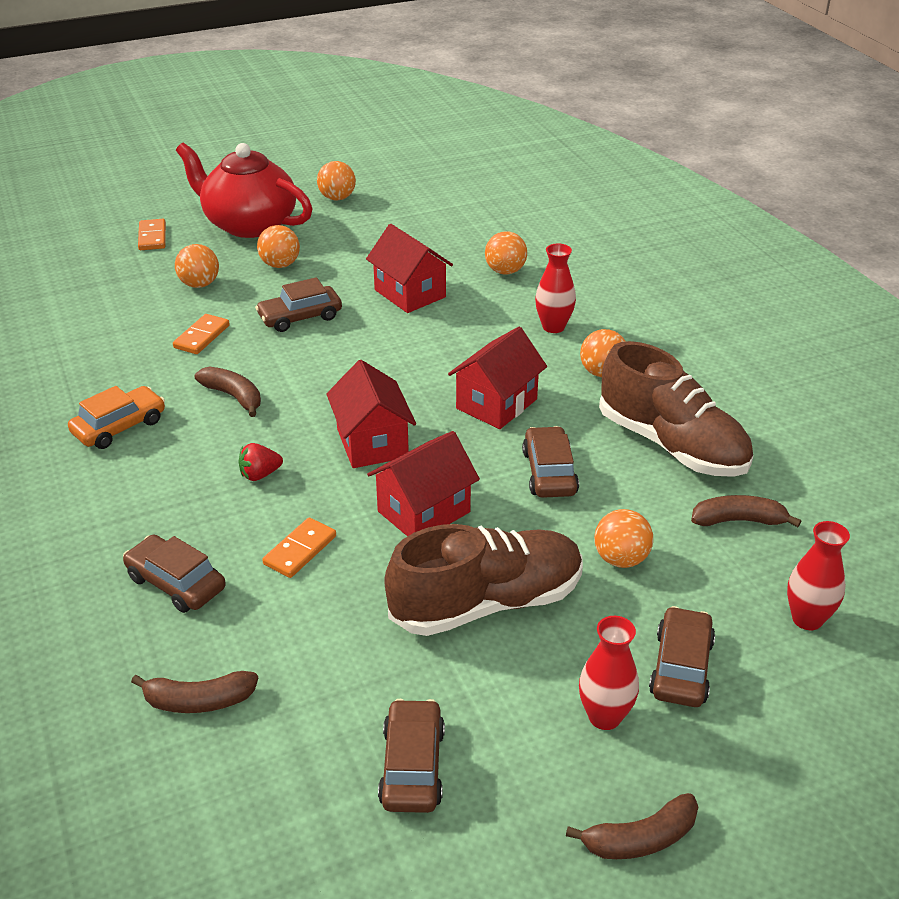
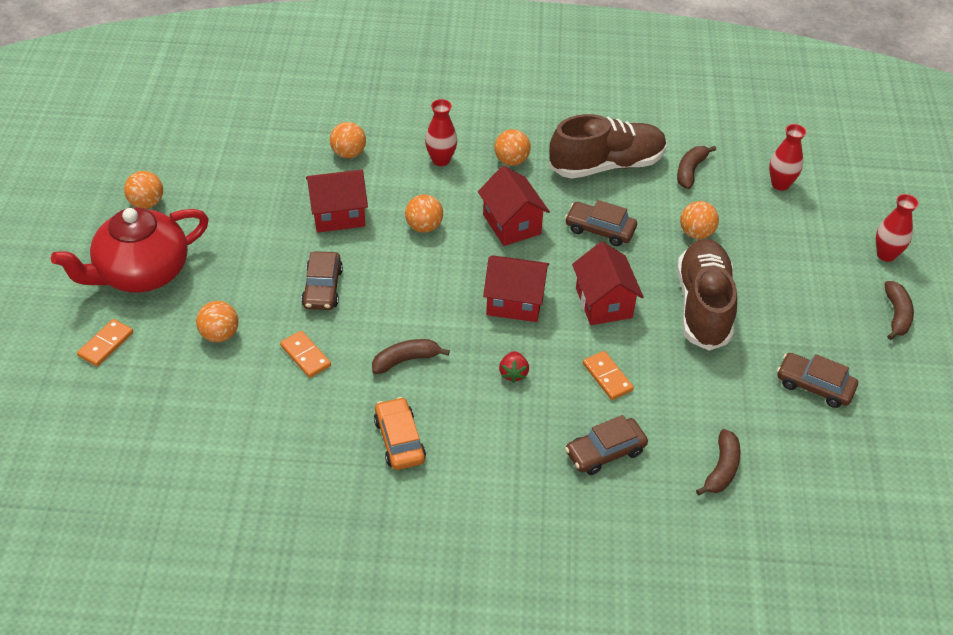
camera: 65 degrees left, 10 degrees up
orange domino [138,219,166,250] -> orange domino turned 75 degrees counterclockwise [77,319,133,366]
orange ball [257,225,300,268] -> orange ball moved to [405,194,443,233]
red vase [579,616,639,730] -> red vase moved to [876,194,919,262]
brown car [649,606,715,707] -> none

